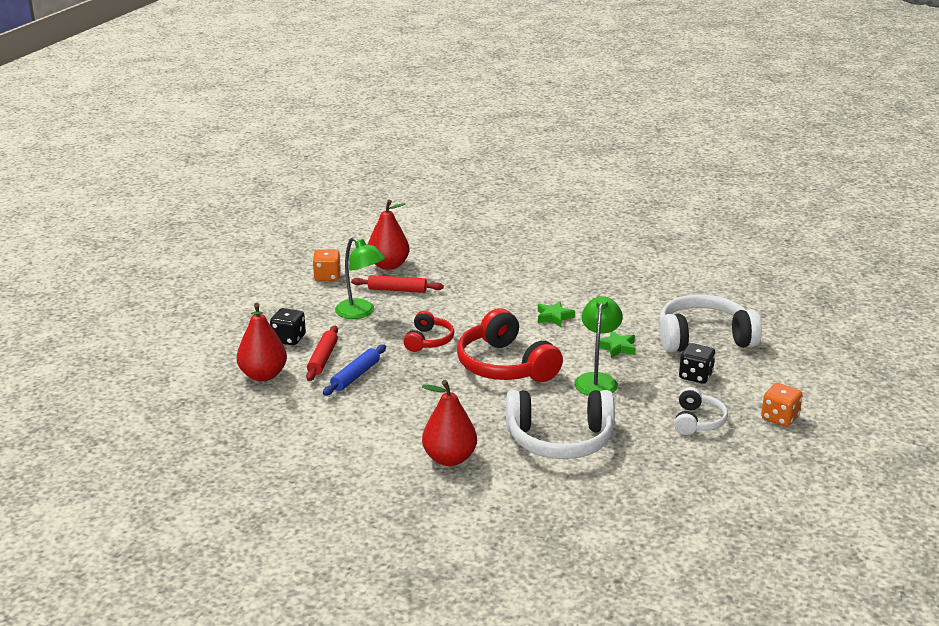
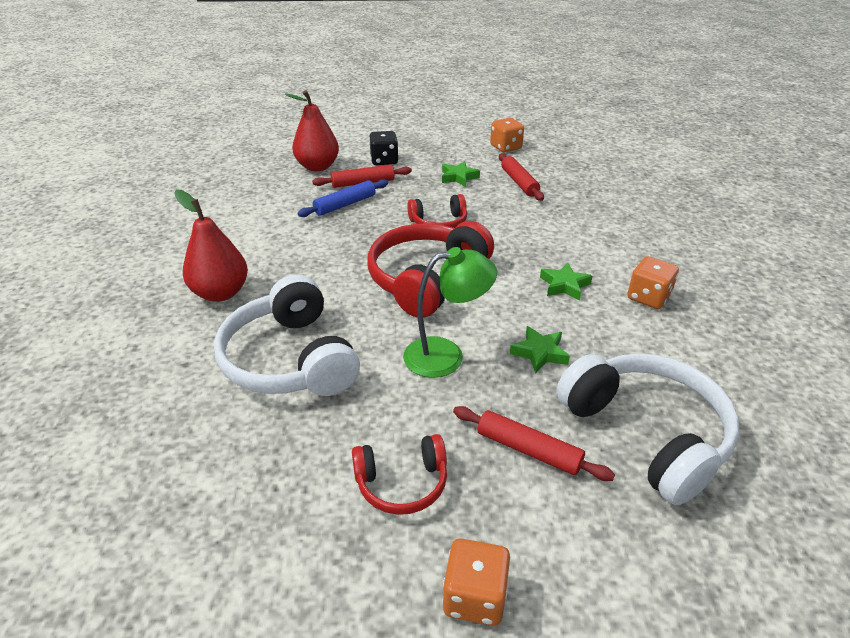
camera: 65 degrees right, 10 degrees up
blue rolling pin [323,344,386,396] -> blue rolling pin turned 45 degrees counterclockwise [297,179,388,217]
green lamp [335,237,385,319] -> green star [442,161,480,187]
red pear [368,200,410,270] -> none
white headphones [674,387,728,435] -> red headphones [352,434,447,515]
black dice [679,343,715,384] -> red rolling pin [453,406,615,481]
none -> orange dice [627,256,679,309]

